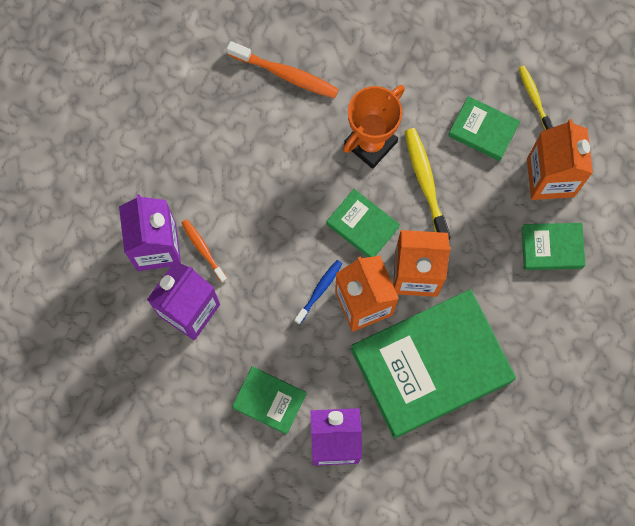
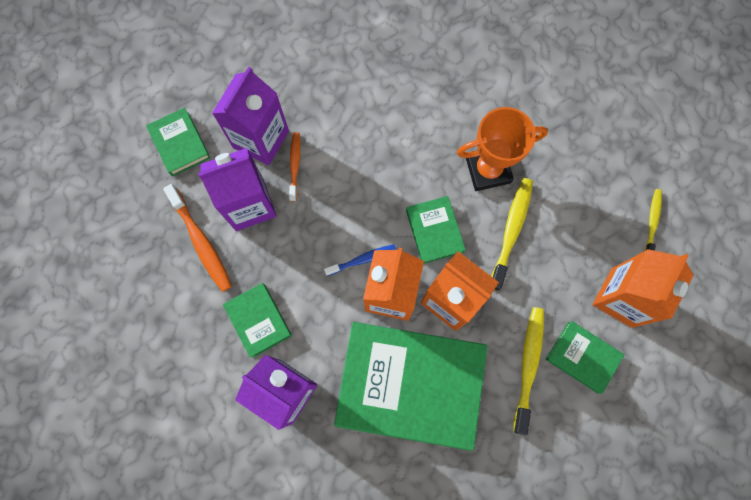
camera: 35 degrees right, 0 degrees up
orange toothbrush [227,41,339,99] -> orange toothbrush moved to [163,184,232,292]
green book [448,96,520,161] -> green book moved to [146,107,210,177]
none -> yellow toothbrush [513,307,544,435]

